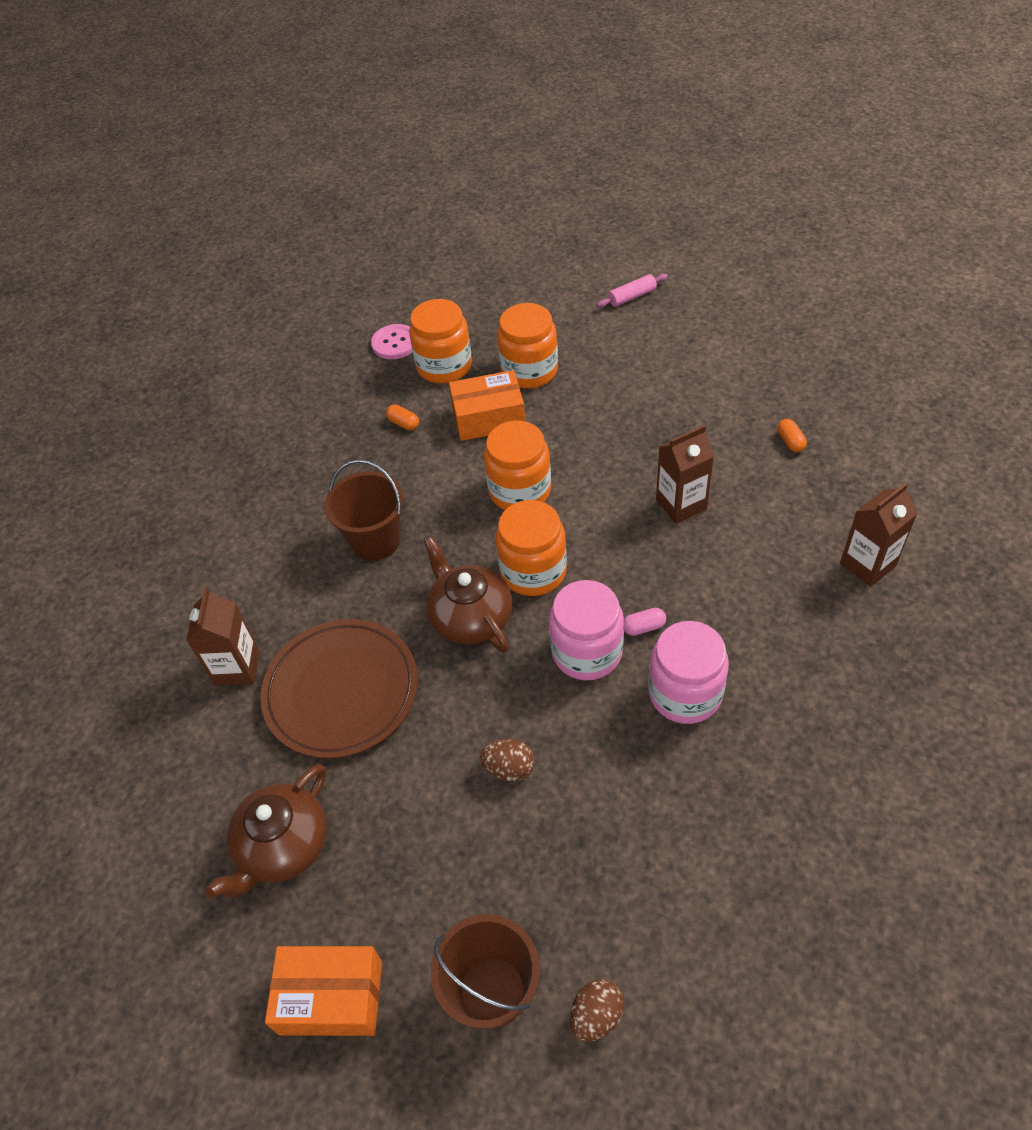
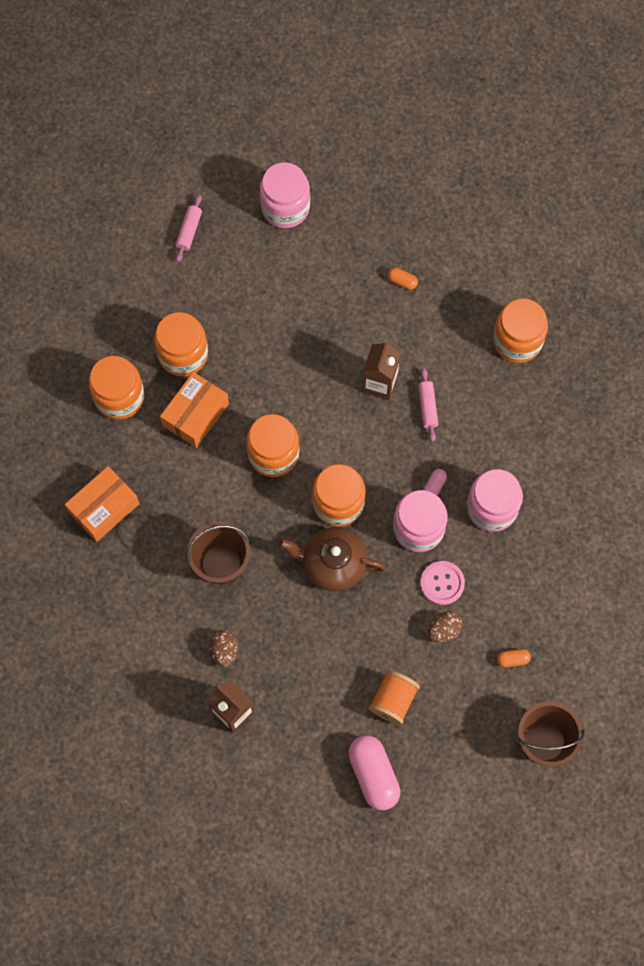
camera: 50 degrees left, 20 degrees up
brown teapot [205,764,327,898] -> pink capsule [348,735,400,811]
brown plate [260,619,418,759] -> none
orange box [265,946,382,1036] -> orange box moved to [65,466,140,542]
pink button [371,324,412,359] -> pink button moved to [420,561,465,605]
orange capsule [386,404,419,430] -> orange capsule moved to [497,649,531,667]
brown egg [570,979,624,1042] -> brown egg moved to [209,630,238,668]
brown carton [840,483,918,587] -> orange jar [493,299,548,363]
none -> pink jar [260,162,310,228]
none -> orange spool [369,670,420,725]
none -> pink rolling pin [418,368,438,442]

